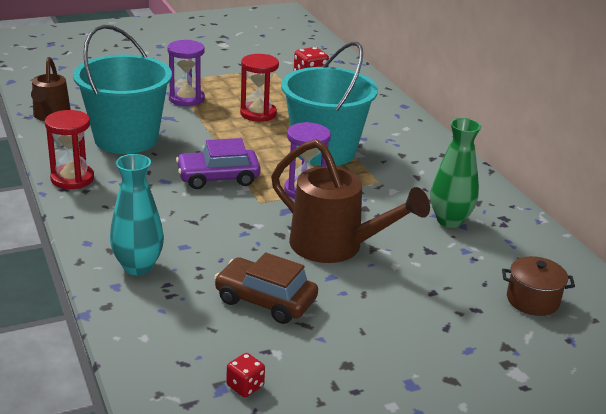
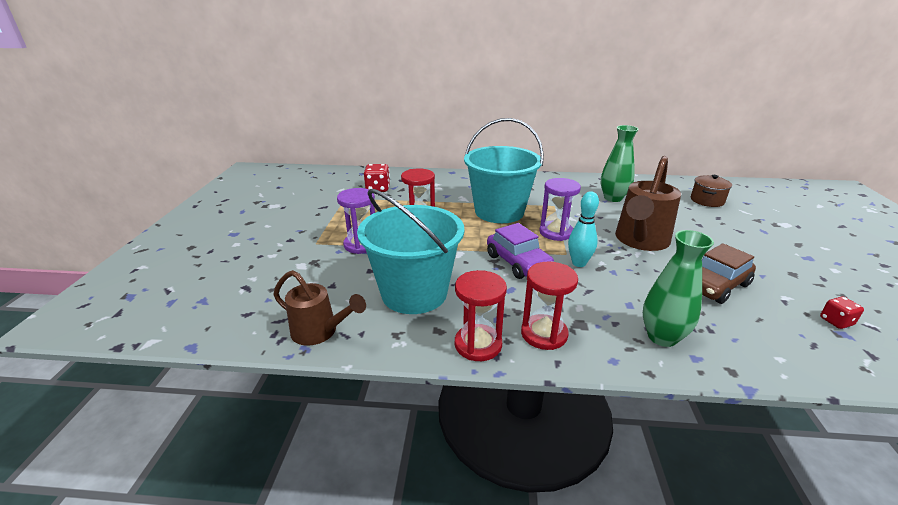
camera: 60 degrees left, 0 degrees up
turquoise vase [110,154,164,275] -> green vase [643,230,714,347]
purple car [176,138,261,189] -> purple car turned 45 degrees counterclockwise [487,223,554,279]
brown watering can [271,139,430,263] -> brown watering can turned 150 degrees clockwise [615,156,681,251]
none -> red hourglass [521,262,578,350]
none -> turquoise bowling pin [568,191,599,267]

